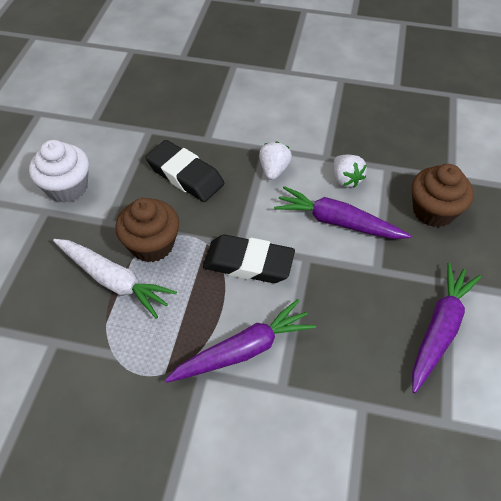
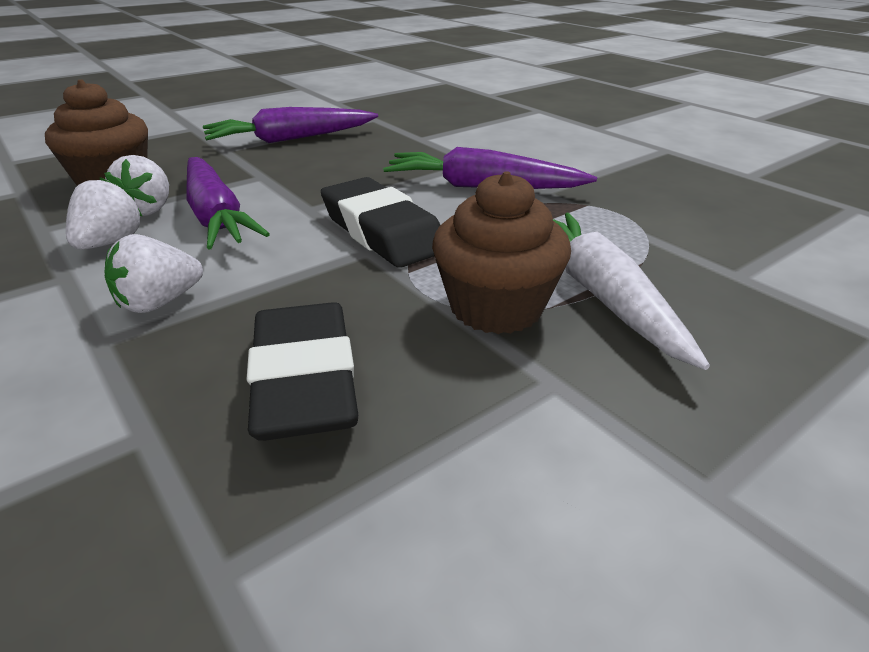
camera: 140 degrees left, 20 degrees down
white cupcake [29,140,89,203] -> none
none -> white strawberry [104,155,169,216]

